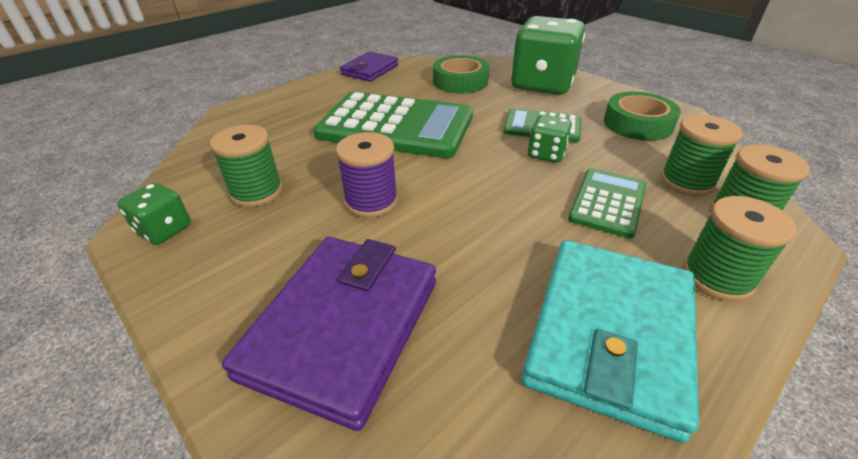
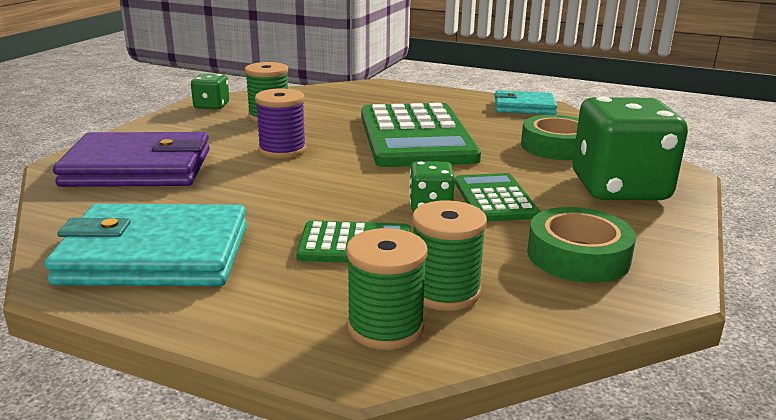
camera: 65 degrees right, 15 degrees down
purple wallet [340,52,399,82] -> turquoise wallet [494,90,557,115]
green spool [683,196,796,301] -> none

